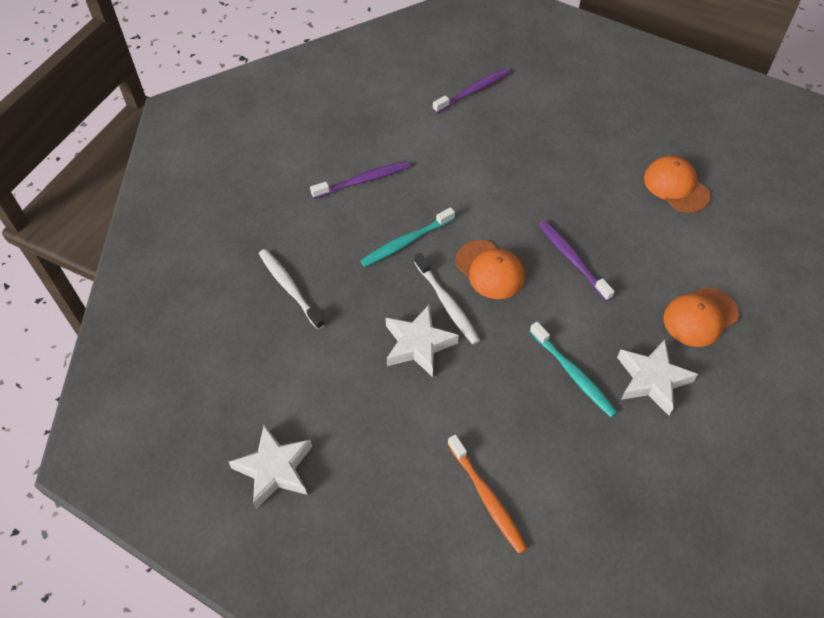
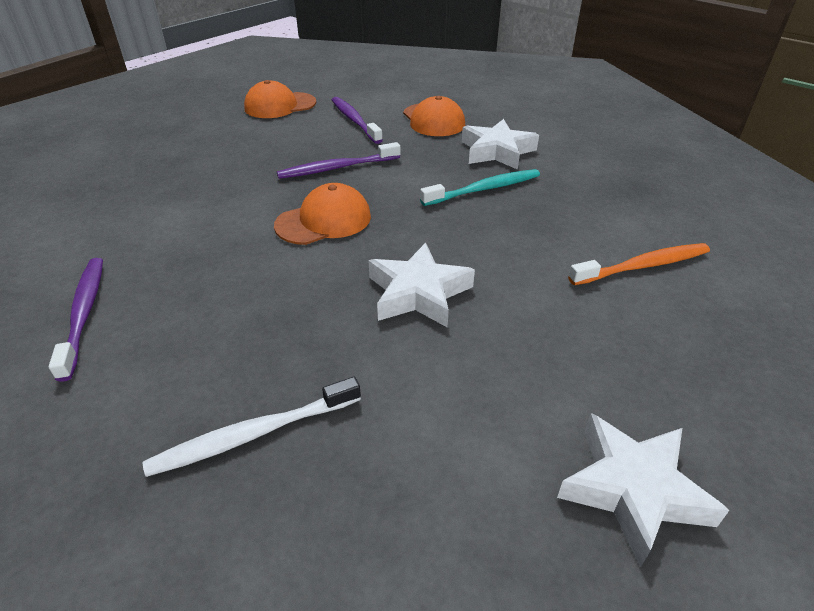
camera: 80 degrees left, 15 degrees down
turquoise toothbrush [360,207,455,267] -> none
white toothbrush [414,253,480,345] -> none
purple toothbrush [433,68,510,113] -> purple toothbrush moved to [332,97,383,144]

